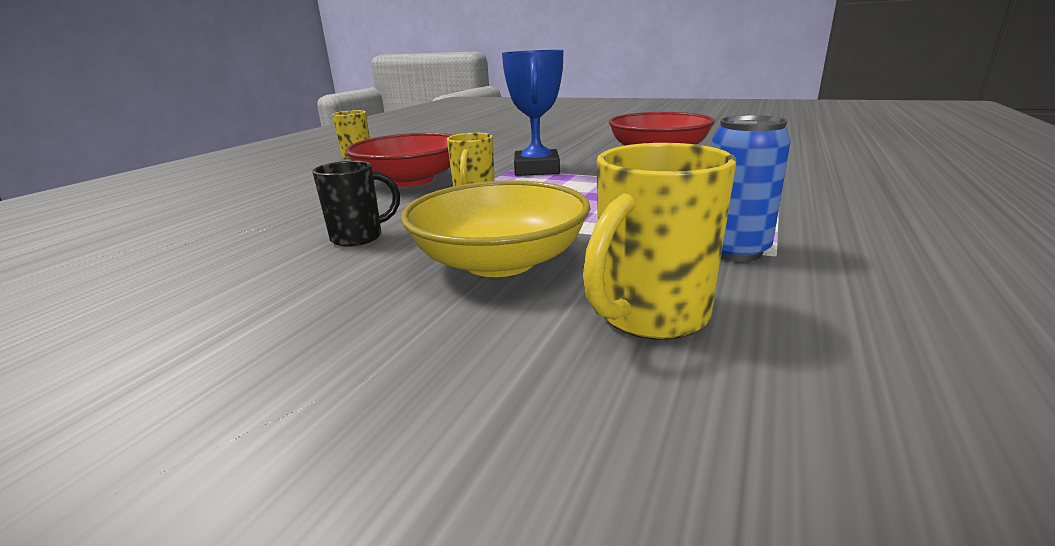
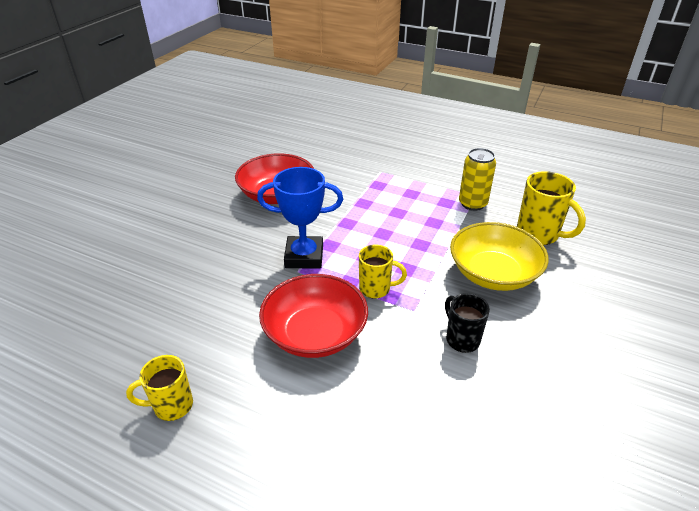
camera: 90 degrees left, 15 degrees up
blue can [711,115,791,261] -> yellow can [459,148,496,211]

